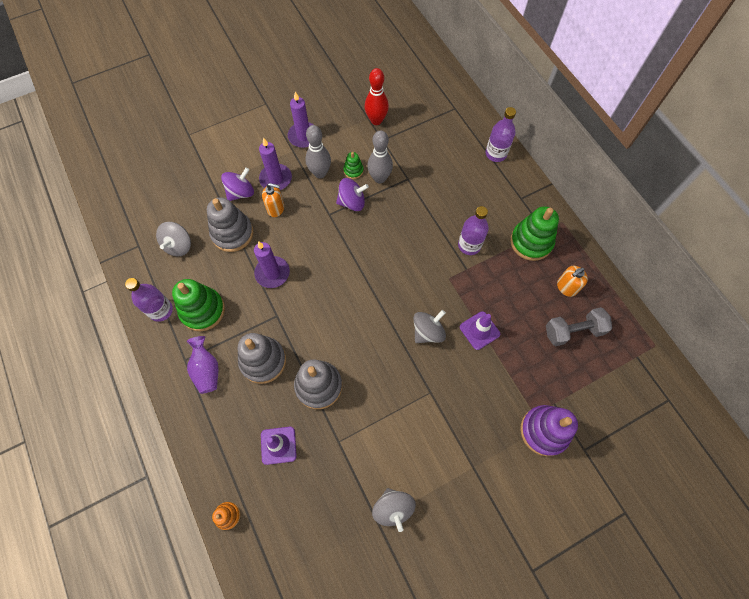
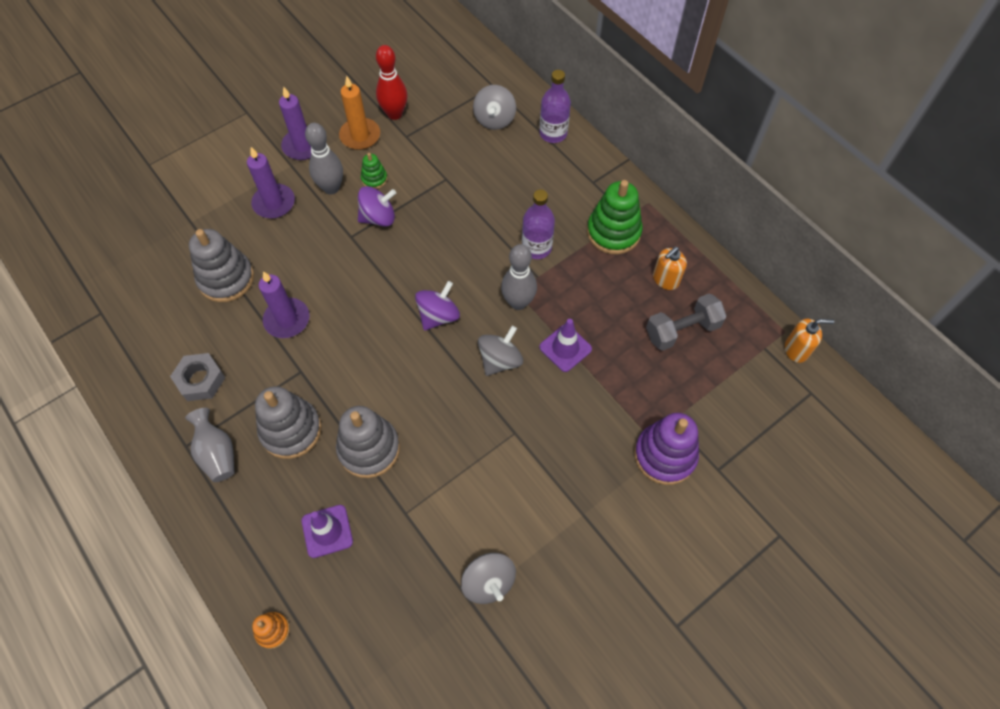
camera: 10 degrees left, 5 degrees down
purple bottle [125,278,173,322] -> none
grey spinning top [156,222,191,256] -> grey spinning top moved to [473,85,516,130]
green stacking toy [172,279,225,331] -> grey nut [170,353,226,401]
purple vase [187,336,219,394] -> grey vase [185,408,234,482]
purple spinning top [221,167,254,201] -> purple spinning top moved to [415,281,460,331]
orange soap dispenser [262,183,284,217] -> orange soap dispenser moved to [785,318,834,363]
grey bowling pin [367,130,393,184] -> grey bowling pin moved to [501,244,537,310]
none -> orange candle [339,76,380,150]

